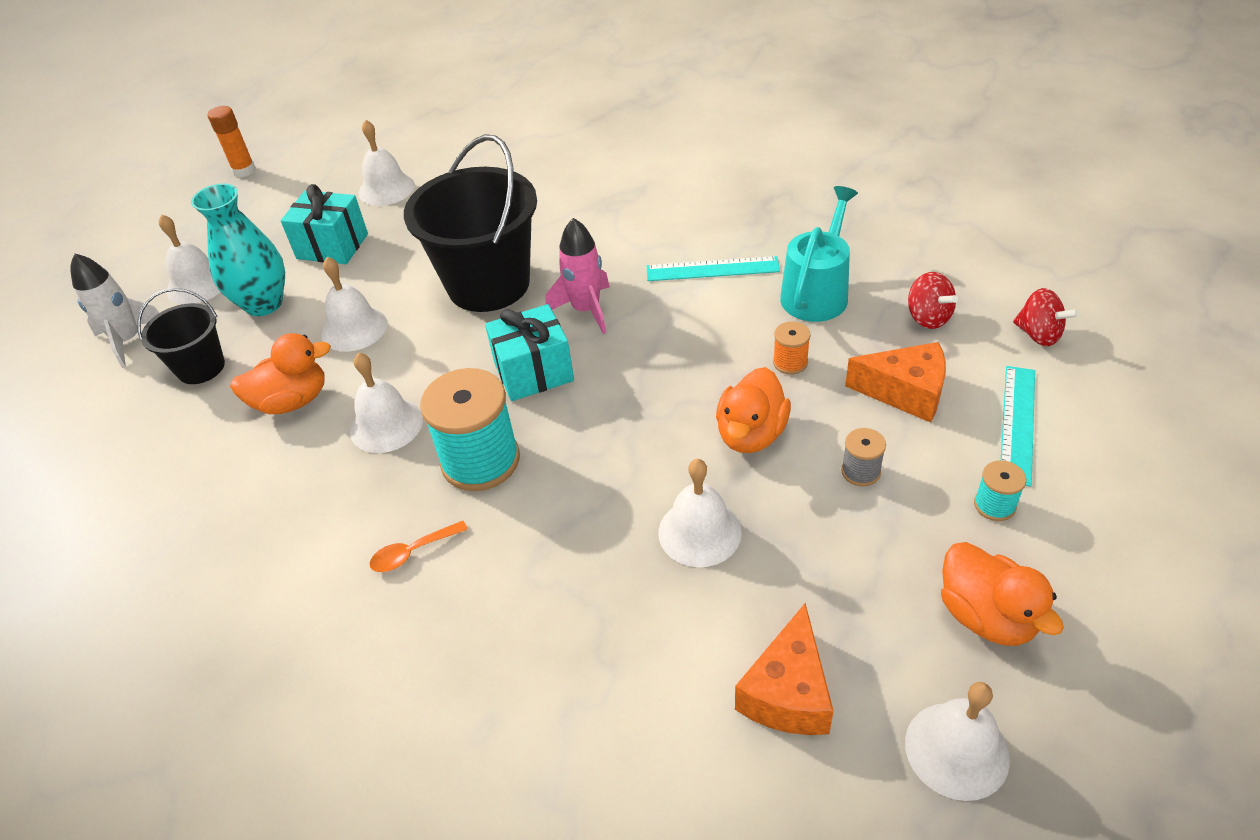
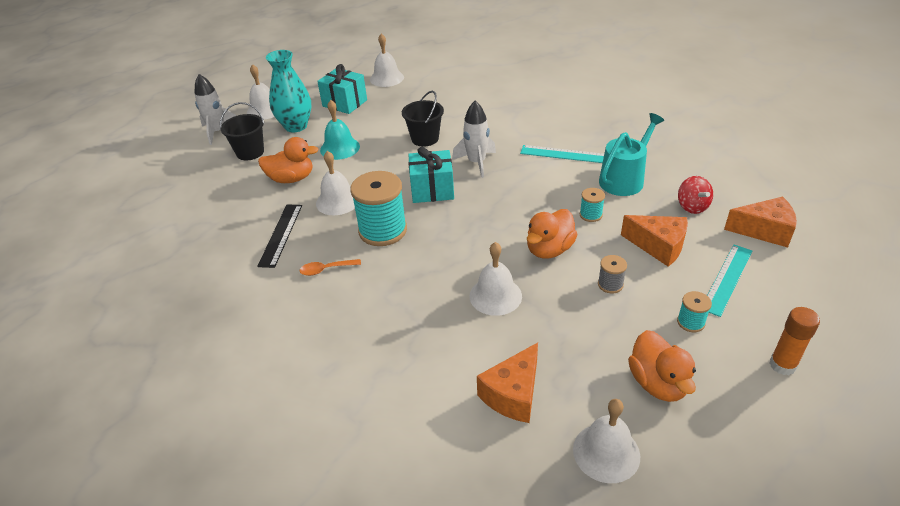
camera: 15 degrees right, 5 degrees down
orange glue stick [208,106,256,177] -> orange glue stick moved to [769,307,820,375]
white bell [321,257,387,352] -> turquoise bell [320,100,360,160]
black bucket [404,134,537,312] -> black bucket [402,91,444,147], size x0.53
pink rocket [546,218,610,334] -> white rocket [452,101,496,178]
orange spool [773,321,811,374] -> turquoise spool [580,188,605,222]
red spinning top [1013,288,1079,346] -> orange cheese [724,197,797,248]
none -> black ruler [257,205,302,268]

